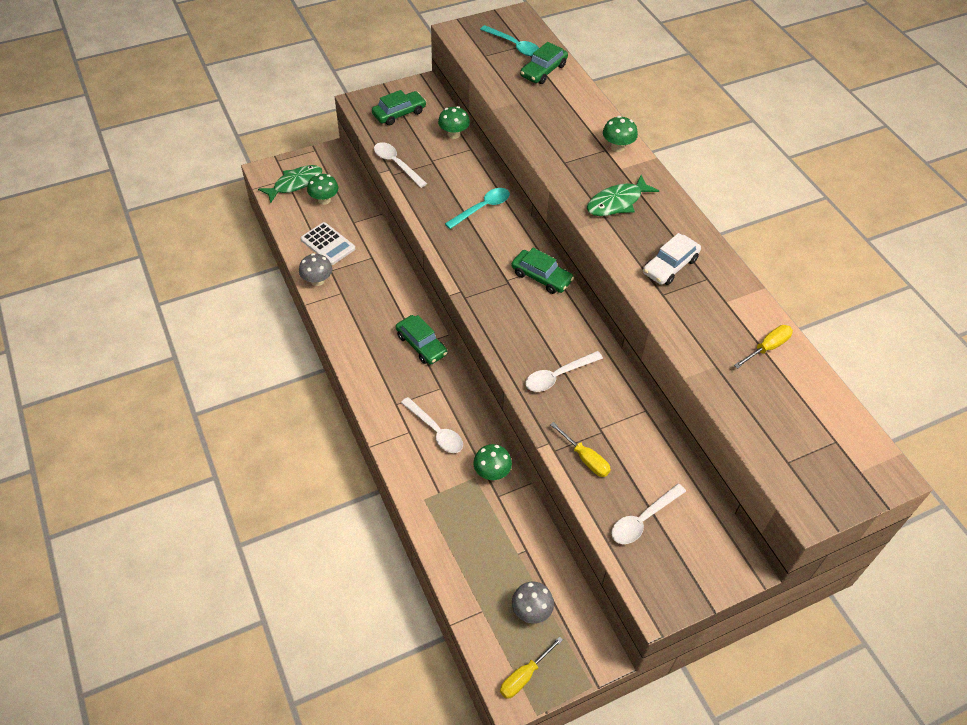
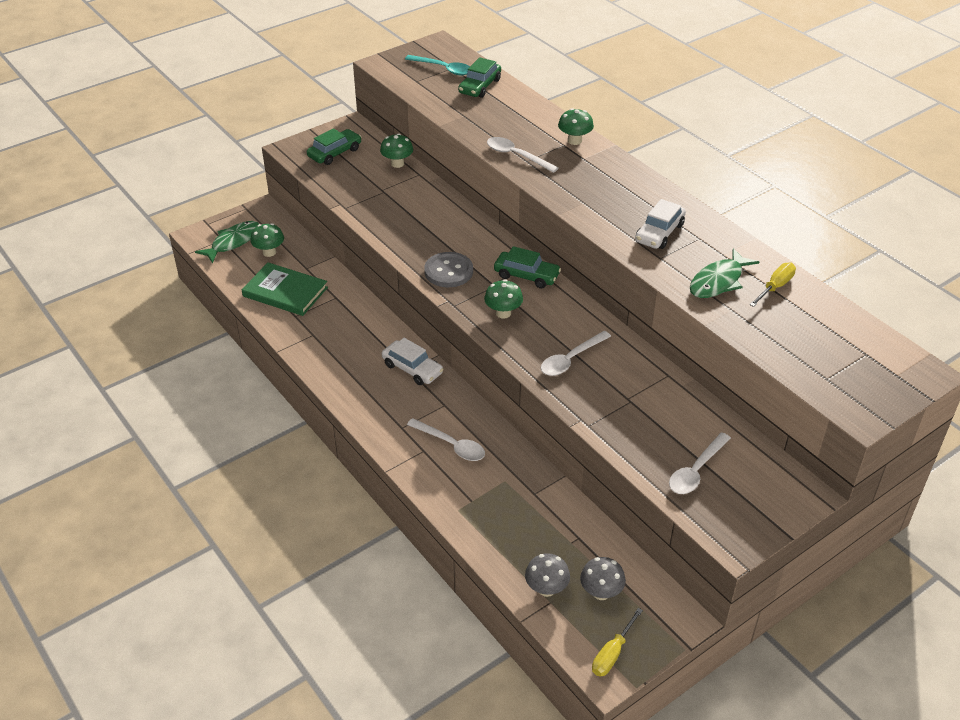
camera: 10 degrees left, 10 degrees down
grey mushroom [299,253,332,286] -> grey mushroom moved to [525,553,570,597]
white calculator [300,222,355,265] -> green book [242,262,328,316]
white spoon [374,142,427,188] -> white spoon moved to [487,137,559,173]
green car [396,315,447,365] -> white car [382,338,443,385]
turquoise spoon [445,188,510,229] -> none
green mushroom [473,444,512,480] -> green mushroom moved to [484,279,523,319]
yellow screwdriver [550,422,611,477] -> none
green fish [587,175,659,216] -> green fish moved to [690,248,759,298]
none -> grey button [424,252,473,287]

